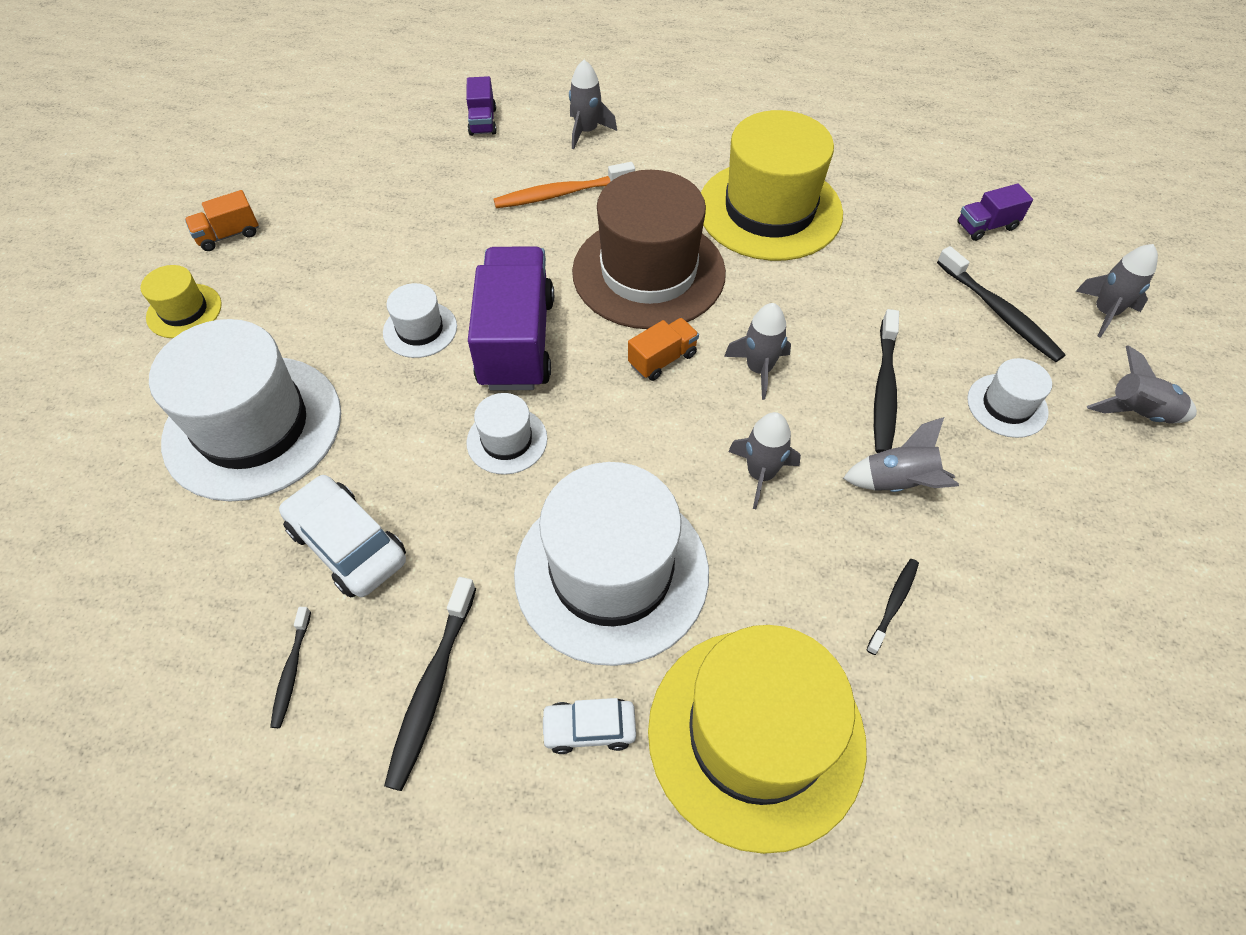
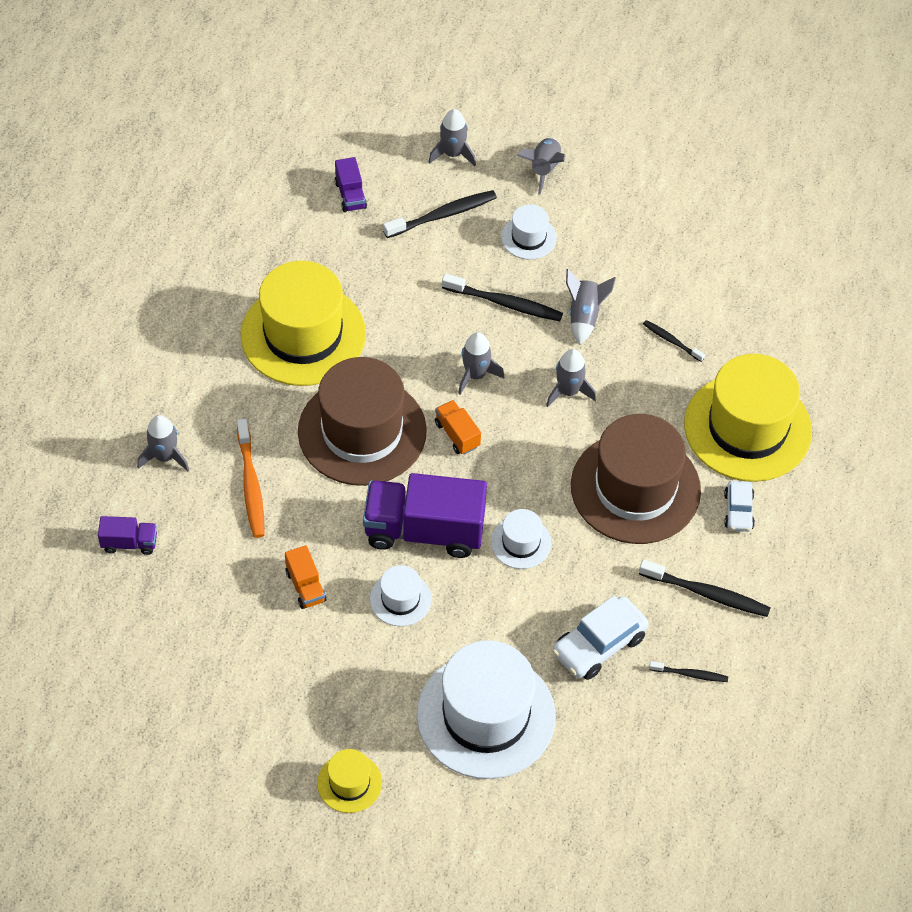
camera: 85 degrees left, 0 degrees up
orange truck [185,190,259,251] -> orange truck moved to [285,545,326,609]
white hat [514,462,709,666] -> brown hat [571,414,701,544]

